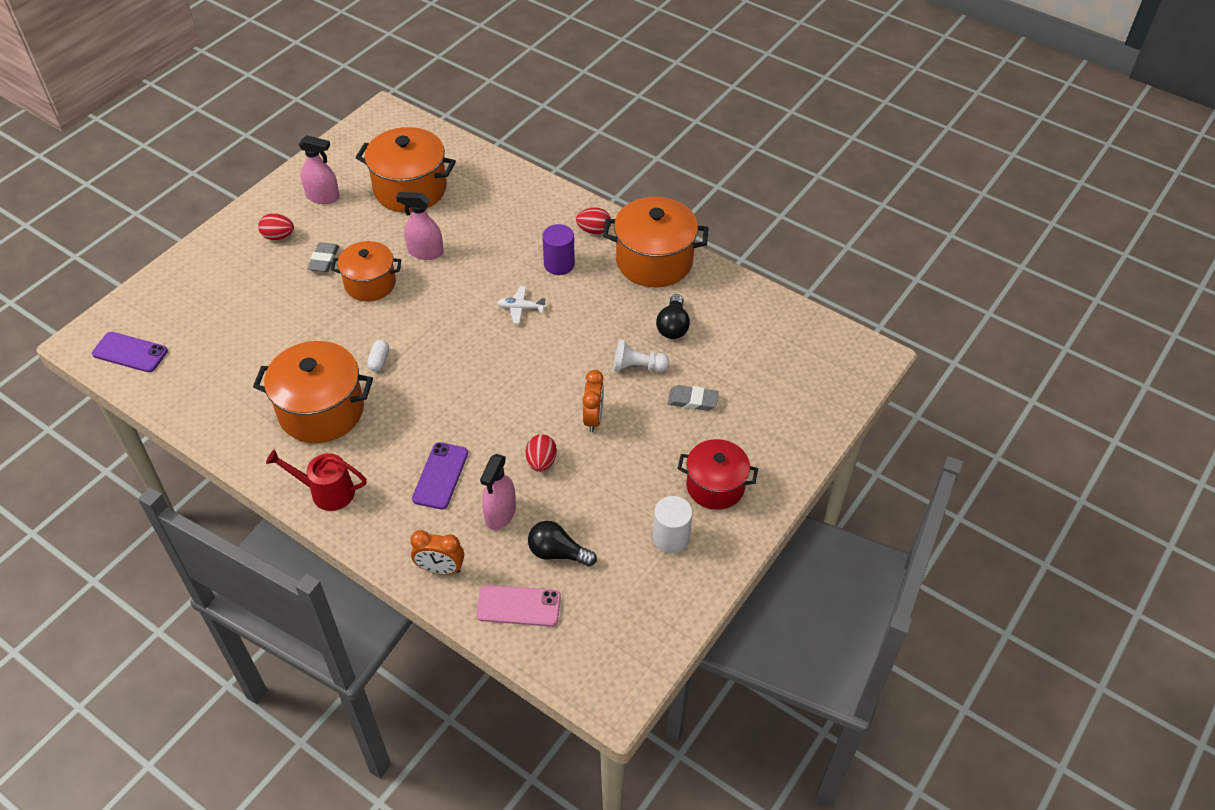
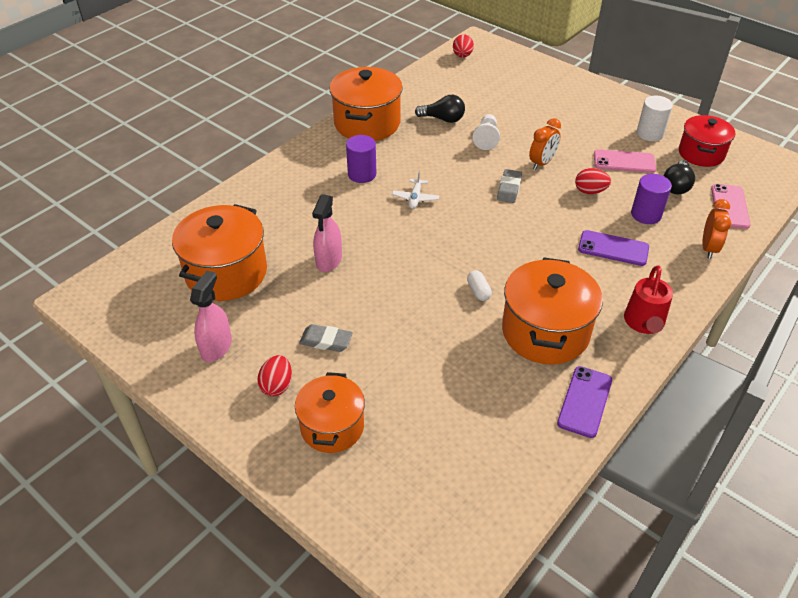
camera: 85 degrees left, 5 degrees down
purple phone [92,332,168,372] -> purple phone moved to [557,366,612,438]
orange pot [331,241,401,301] -> orange pot moved to [295,372,365,453]
white capsule [367,340,389,371] -> white capsule turned 60 degrees clockwise [467,270,492,301]
pink spray bottle [480,454,516,530] -> purple cylinder [631,174,672,224]
red egg [576,208,611,234] -> red egg moved to [453,34,474,58]
orange clock [583,370,604,432] -> orange clock turned 120 degrees clockwise [529,118,561,170]
grey eraser [668,385,719,411] -> grey eraser moved to [497,169,522,203]
red pot [677,439,758,510] -> red pot moved to [679,115,735,167]
none -> pink phone [594,149,656,173]

